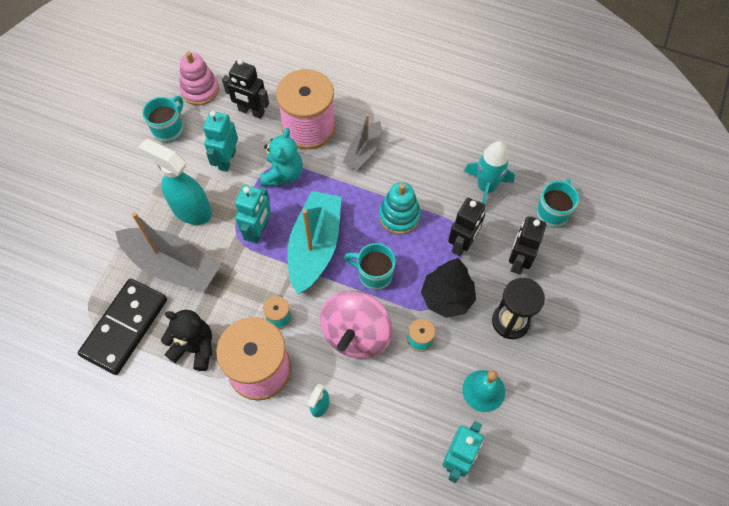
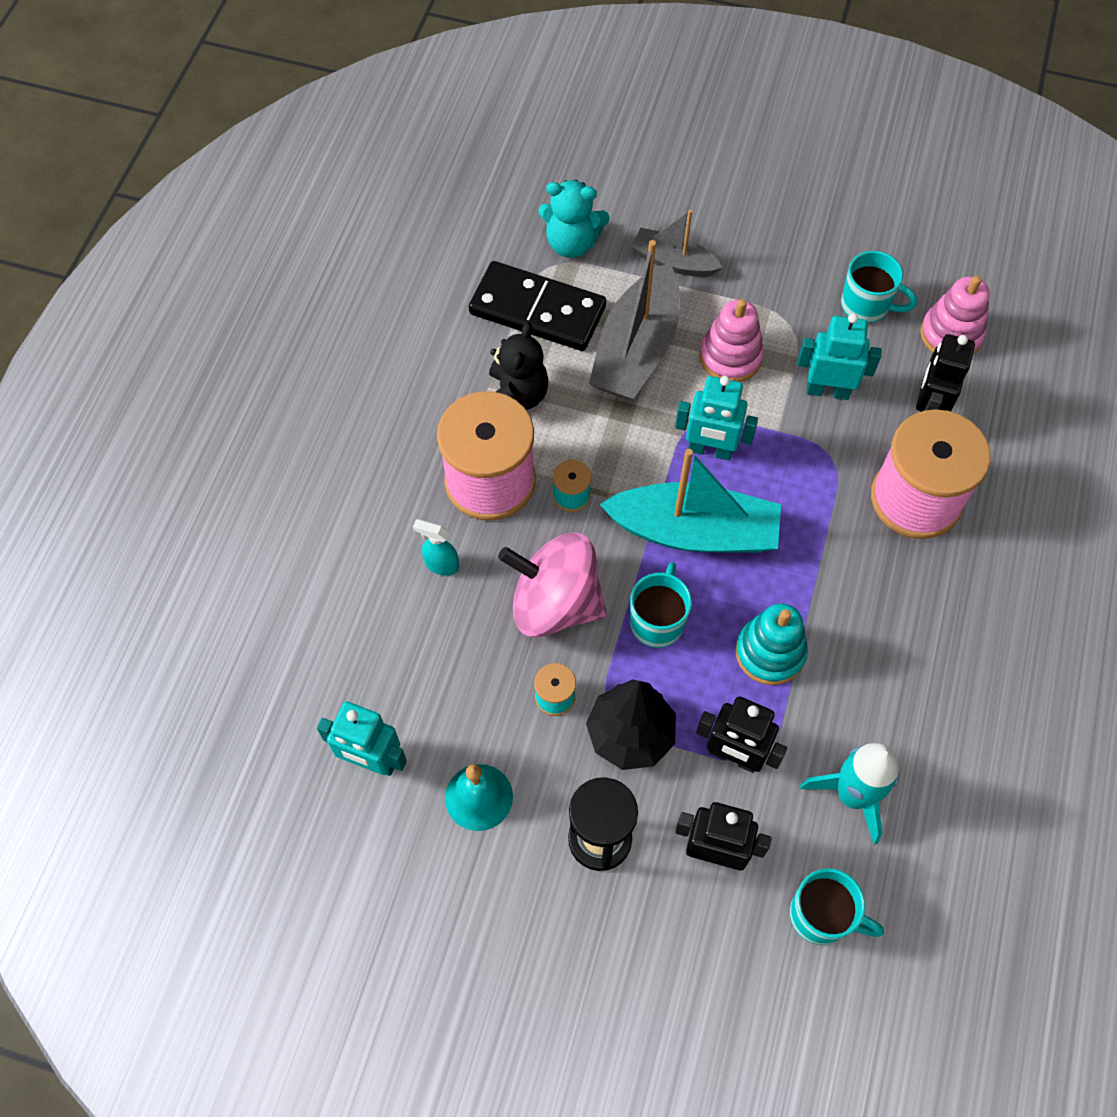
camera: 85 degrees right, 0 degrees up
turquoise spray bottle [138,139,212,225] -> pink stacking toy [699,299,764,382]
turquoise teddy bear [260,128,303,186] -> turquoise teddy bear moved to [538,180,609,258]
grey boat [342,114,382,170] -> grey boat moved to [631,210,723,277]

